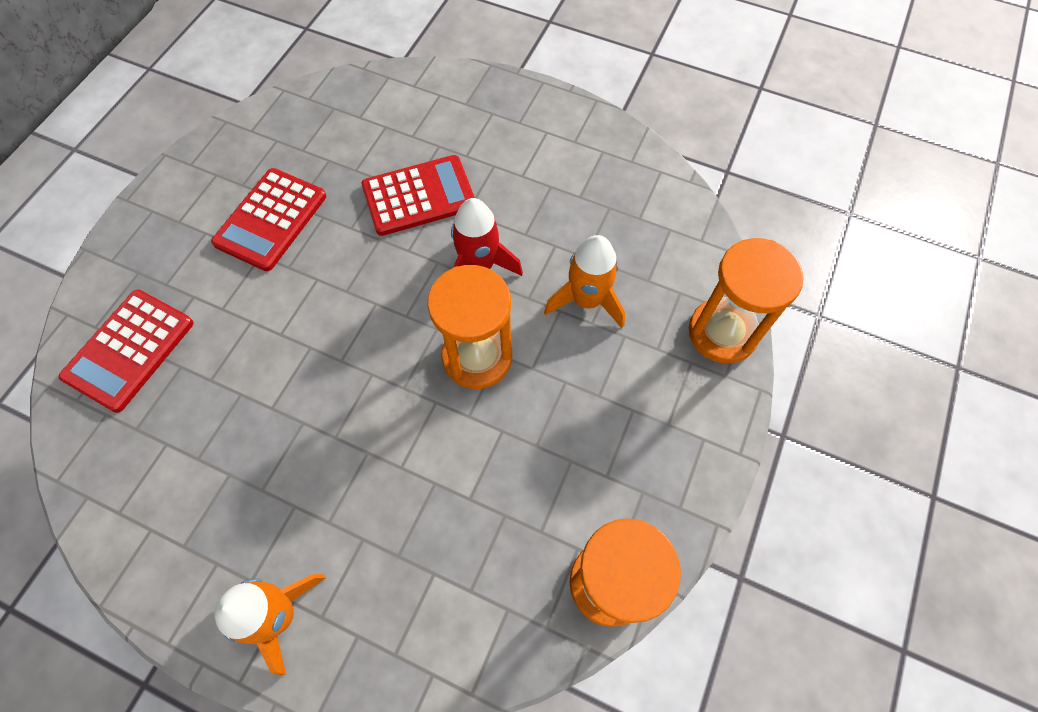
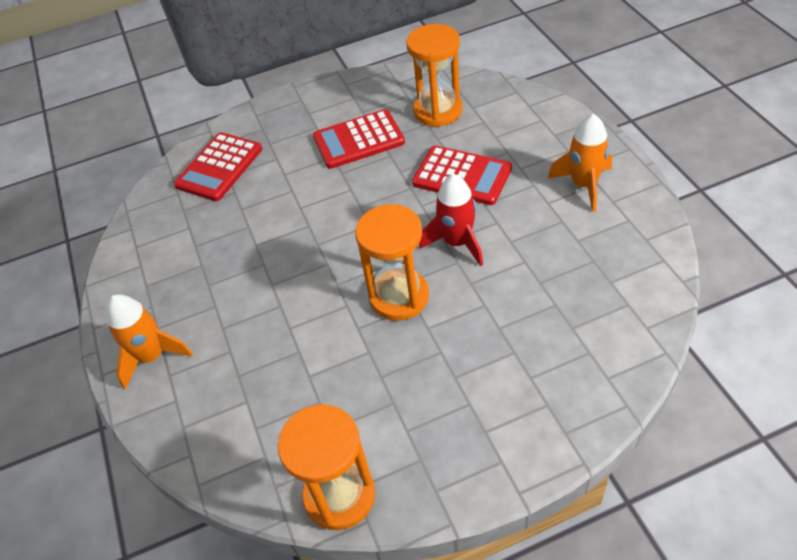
camera: 50 degrees right, 15 degrees down
red calculator [59,290,194,413] -> red calculator turned 45 degrees counterclockwise [174,132,262,201]
orange rocket [544,235,625,328] -> orange rocket moved to [548,113,612,212]
orange hourglass [689,238,803,363] -> orange hourglass moved to [406,24,463,127]

